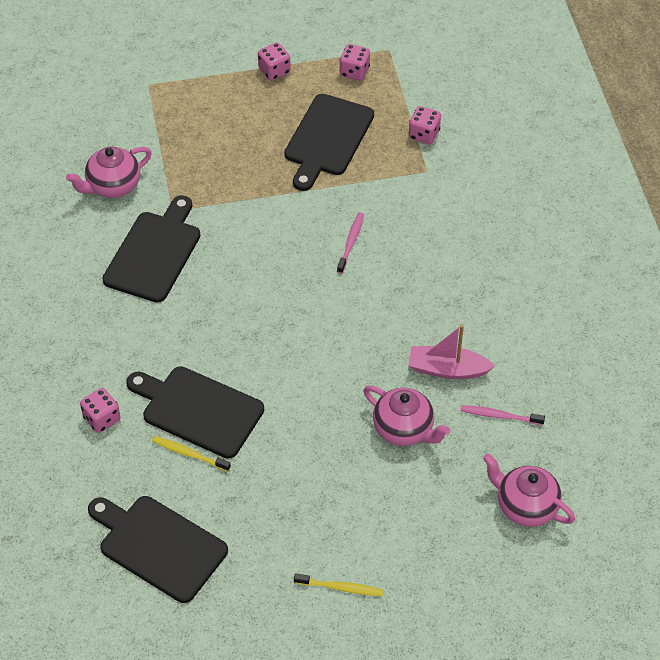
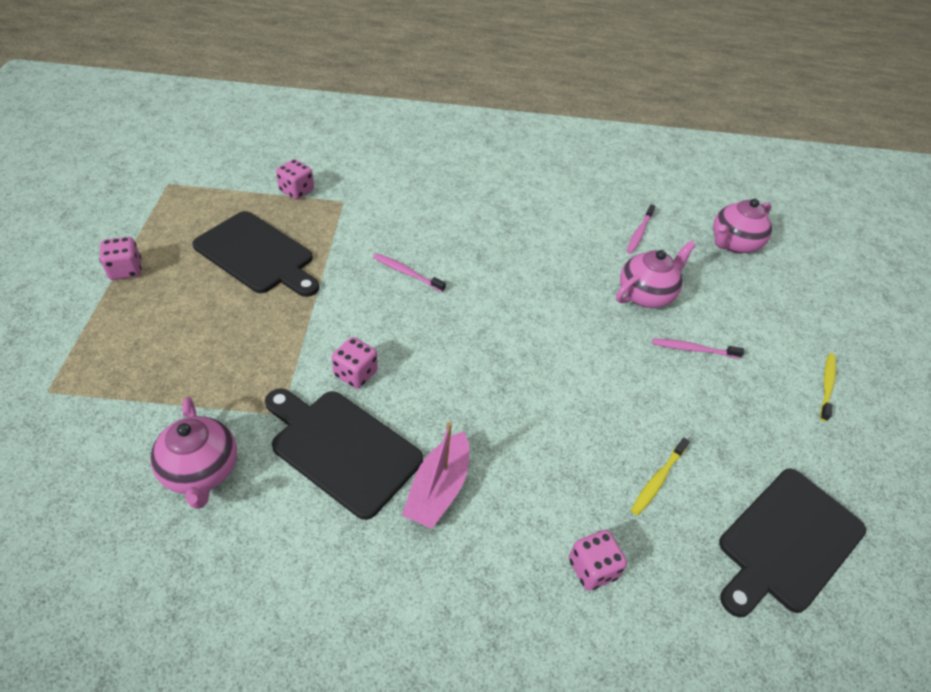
camera: 80 degrees left, 5 degrees down
black cutting board [126,366,264,459] -> none
pink dice [340,44,370,81] -> pink dice moved to [332,337,378,389]
pink boat [409,325,495,379] -> pink boat moved to [402,422,469,529]
none -> pink toothbrush [652,338,744,358]

